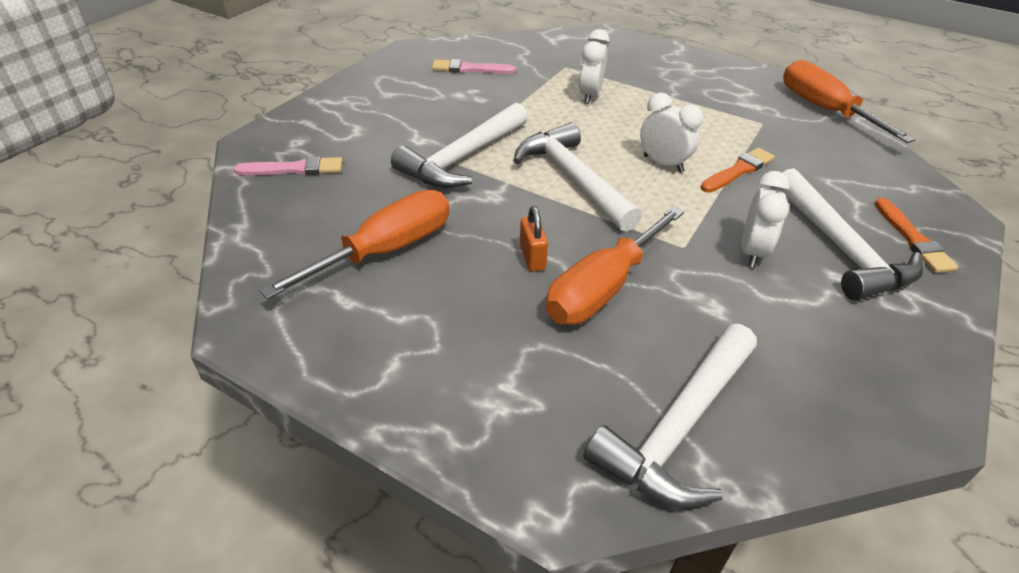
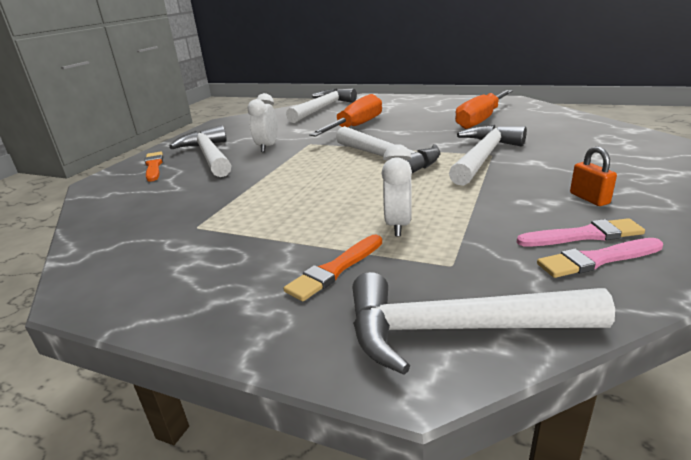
camera: 175 degrees right, 15 degrees down
pink brush [234,156,343,175] -> pink brush moved to [537,238,663,278]
orange padlock [520,206,548,272] -> orange padlock moved to [570,146,617,206]
white clock [640,93,704,173] -> none
orange brush [701,148,775,193] -> orange brush moved to [284,235,382,301]
orange screwdriver [783,60,916,143] -> none
none -> white hammer [352,272,615,375]

